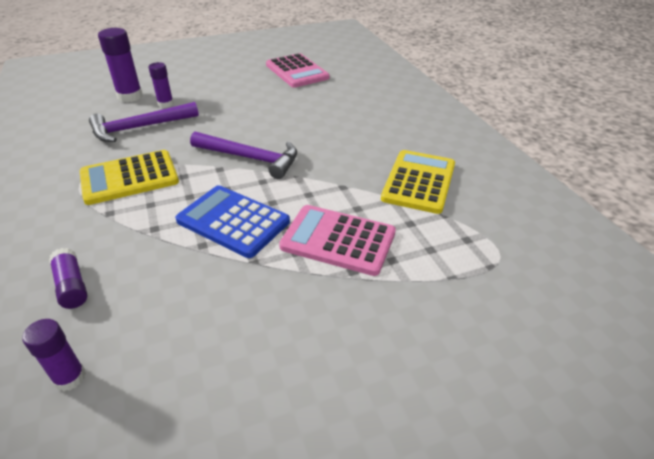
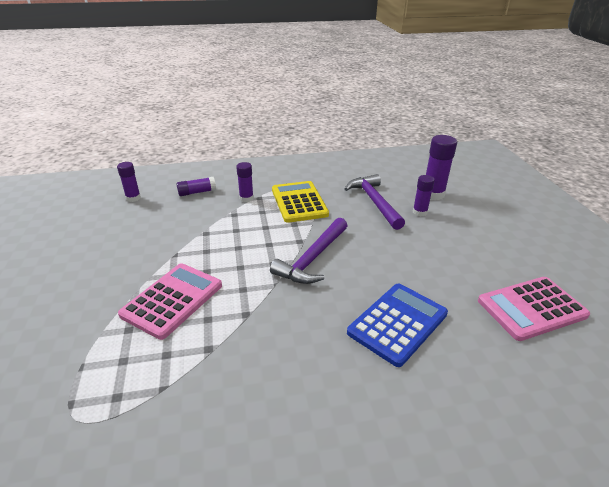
camera: 100 degrees right, 5 degrees down
blue calculator [175,185,290,258] -> blue calculator moved to [347,283,448,367]
yellow calculator [381,150,455,214] -> none
none -> purple glue stick [236,162,254,202]

